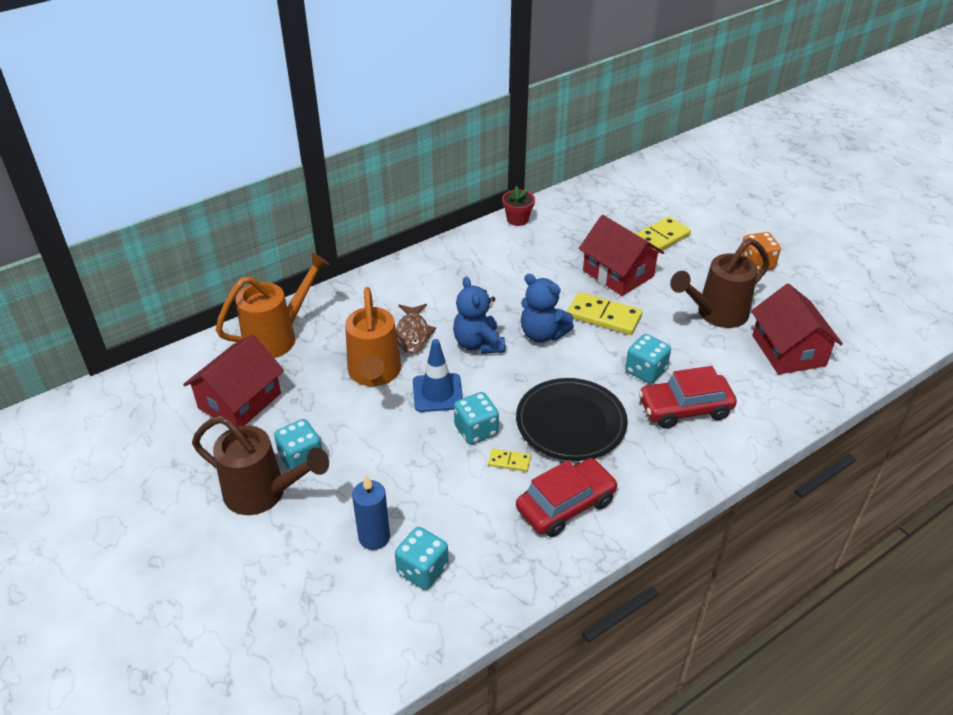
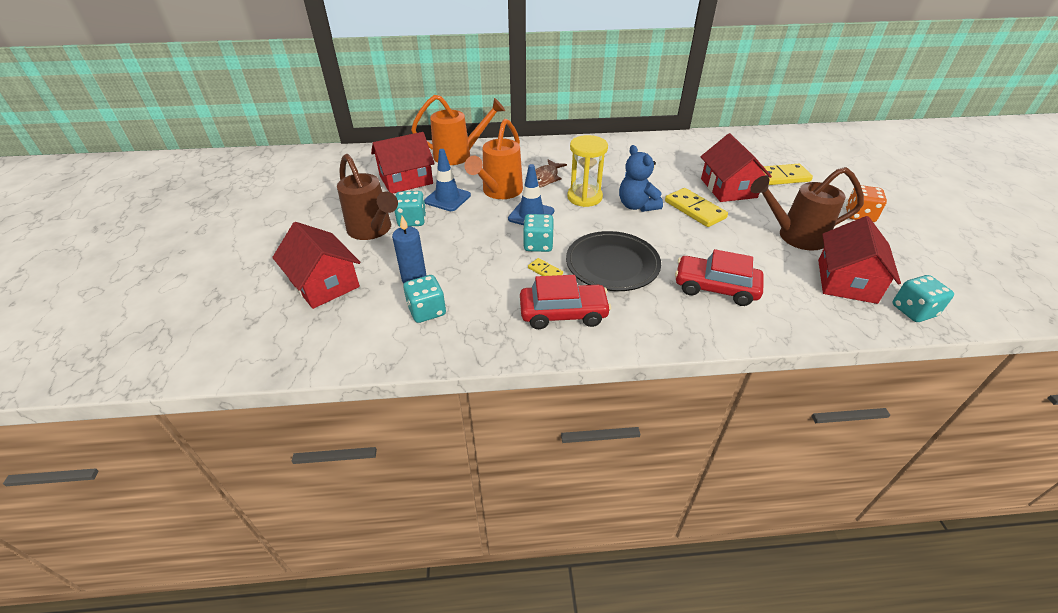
camera: 30 degrees right, 0 degrees up
blue teddy bear [453,277,505,354] -> yellow hourglass [567,135,608,207]
red flower pot [502,186,535,226] -> none
turquoise dice [625,334,671,384] -> turquoise dice moved to [892,275,954,322]
none -> red house [272,222,360,309]
none -> blue traffic cone [424,149,471,211]

